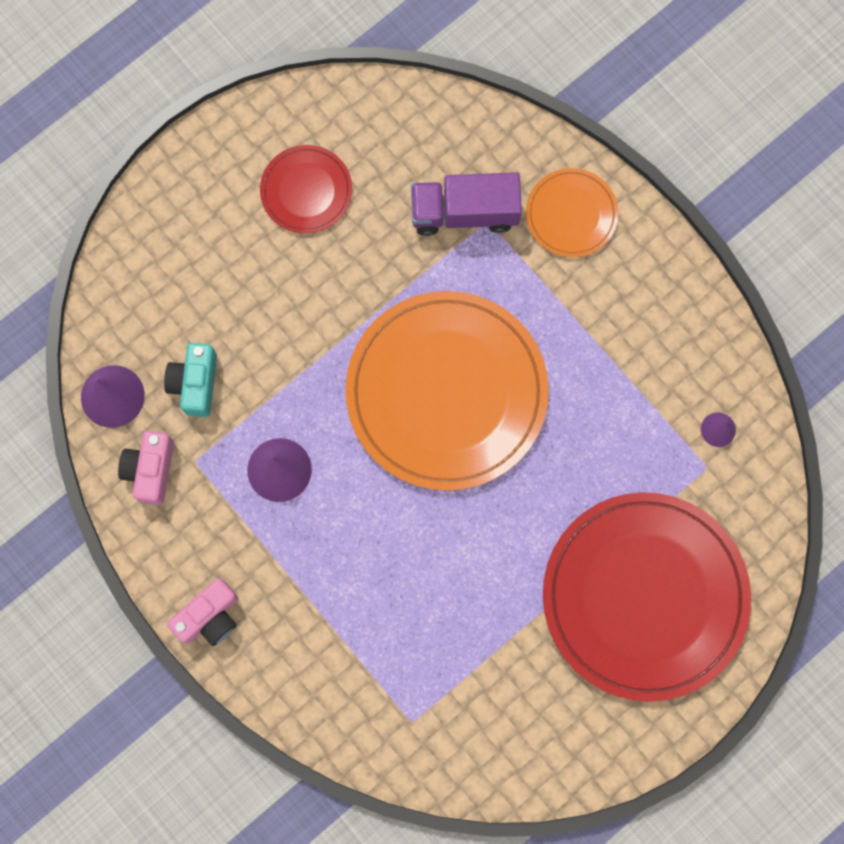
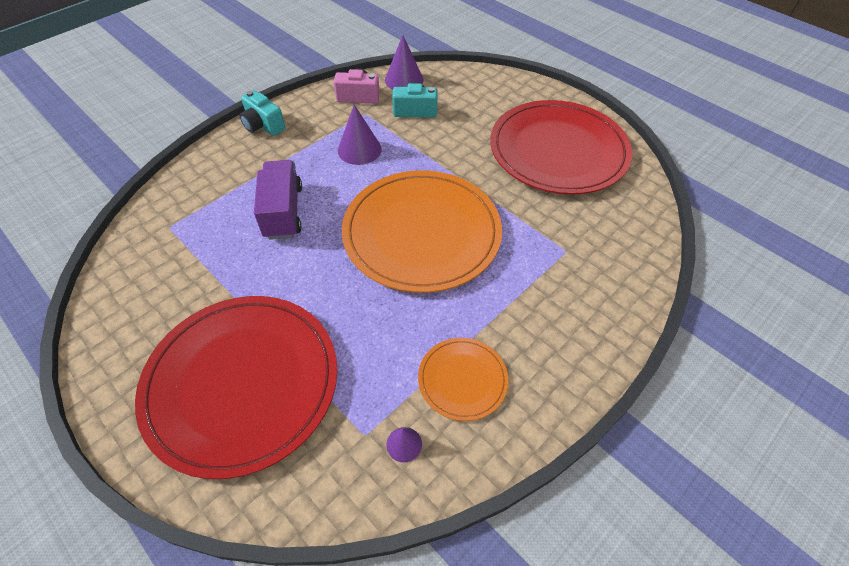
camera: 85 degrees right, 25 degrees down
pink camera [167,578,238,646] -> turquoise camera [240,90,285,136]
red plate [260,145,352,234] -> red plate [490,100,632,195], size x2.14
purple truck [411,172,522,236] -> purple truck moved to [254,160,302,240]
orange plate [526,168,619,257] -> orange plate moved to [418,338,508,421]

